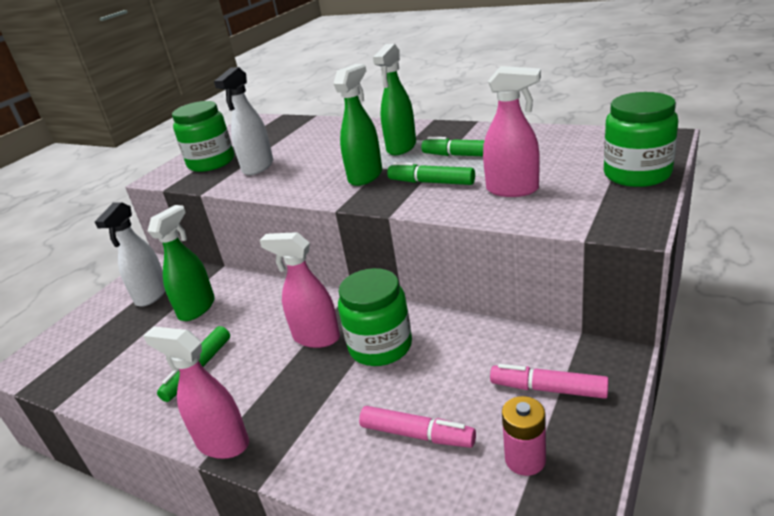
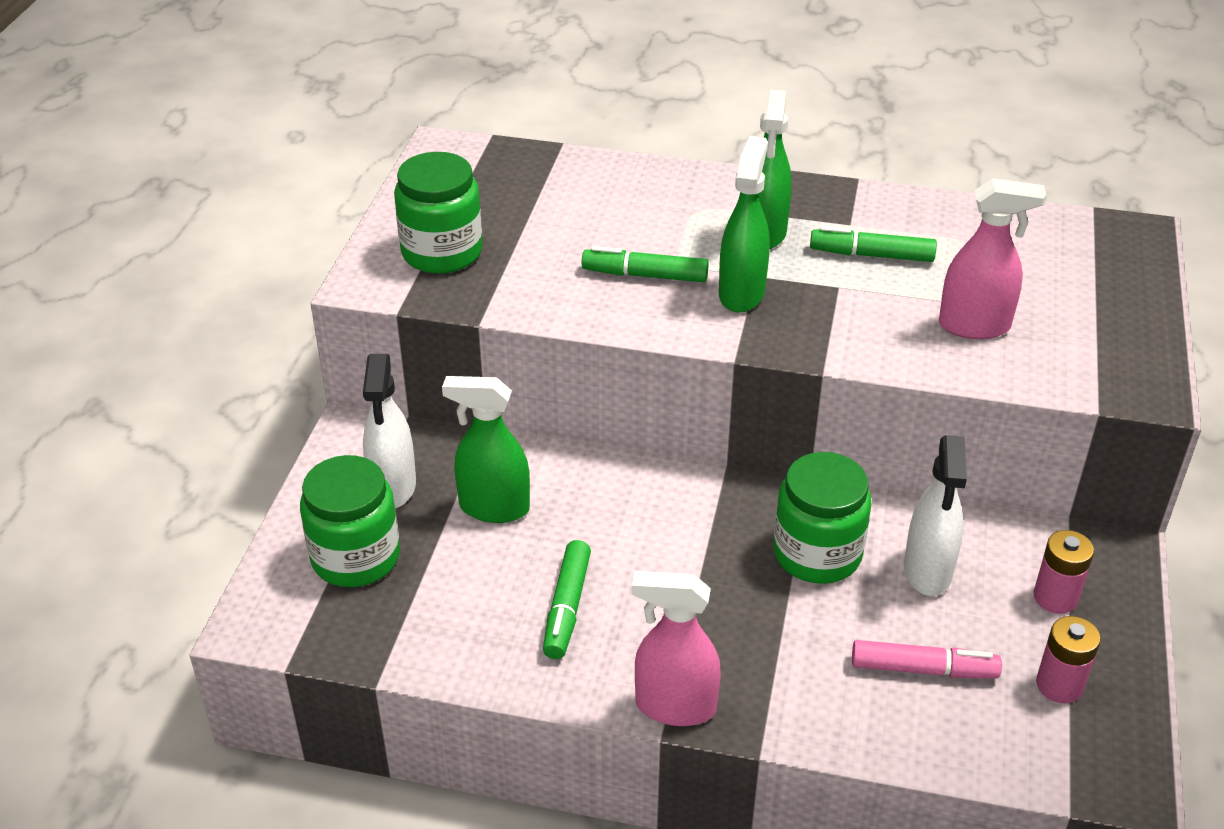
camera: 20 degrees left, 10 degrees up
green spray bottle [148,205,215,321] -> green spray bottle turned 90 degrees counterclockwise [442,376,530,523]
white spray bottle [214,67,273,175] -> white spray bottle moved to [904,435,967,596]
pink spray bottle [260,232,340,348] -> none
green marker [387,162,475,185] -> green marker moved to [582,246,709,282]
pink marker [490,364,609,399] -> pink battery [1033,530,1094,614]
green jar [604,92,678,187] -> green jar moved to [300,455,400,587]

